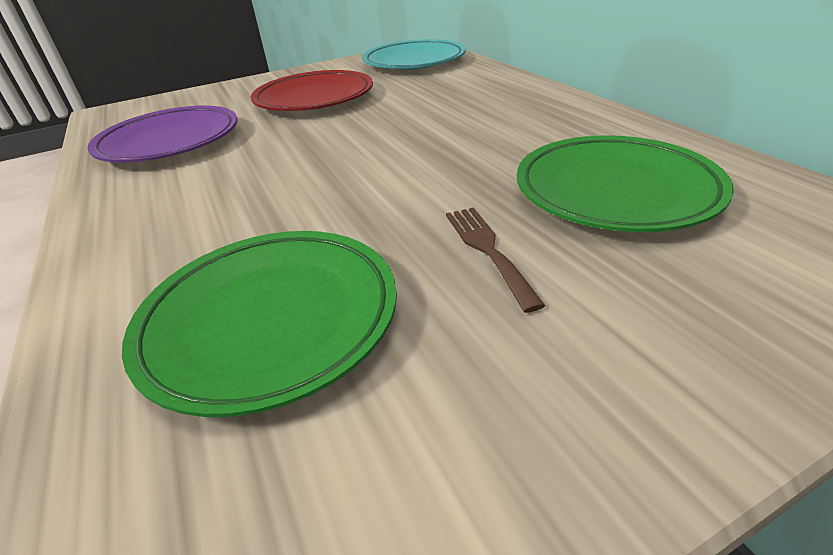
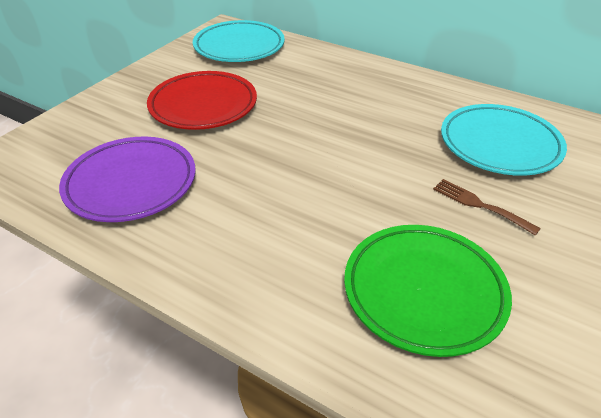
camera: 35 degrees left, 5 degrees up
green plate [517,135,734,232] -> turquoise plate [441,104,567,176]

